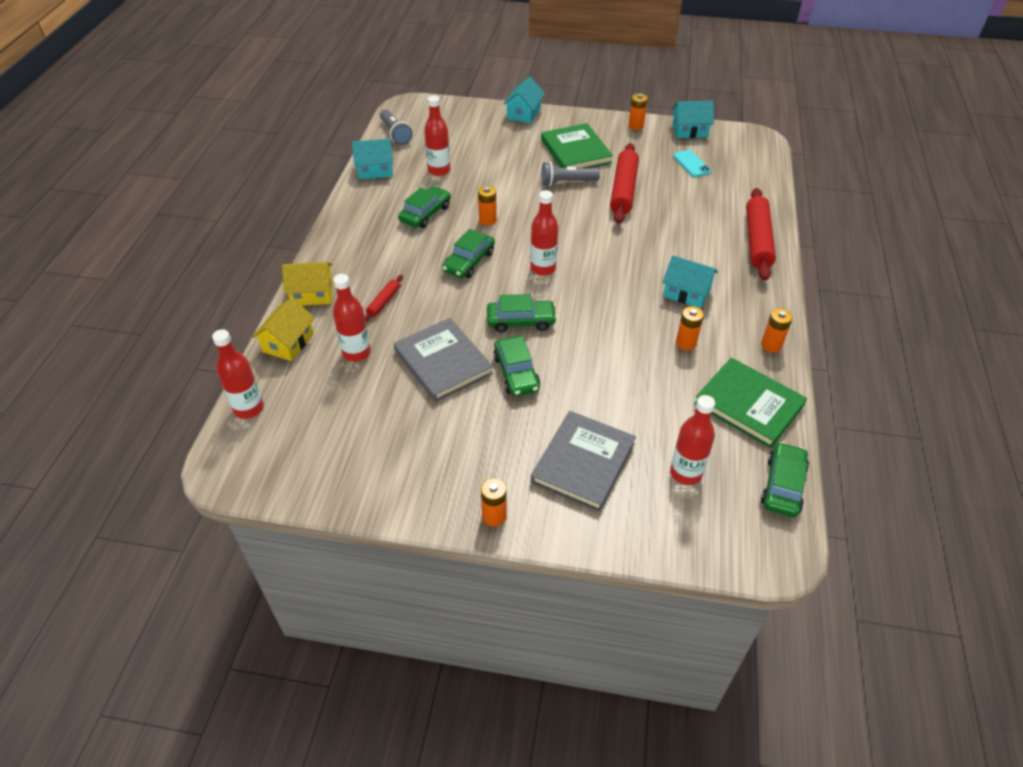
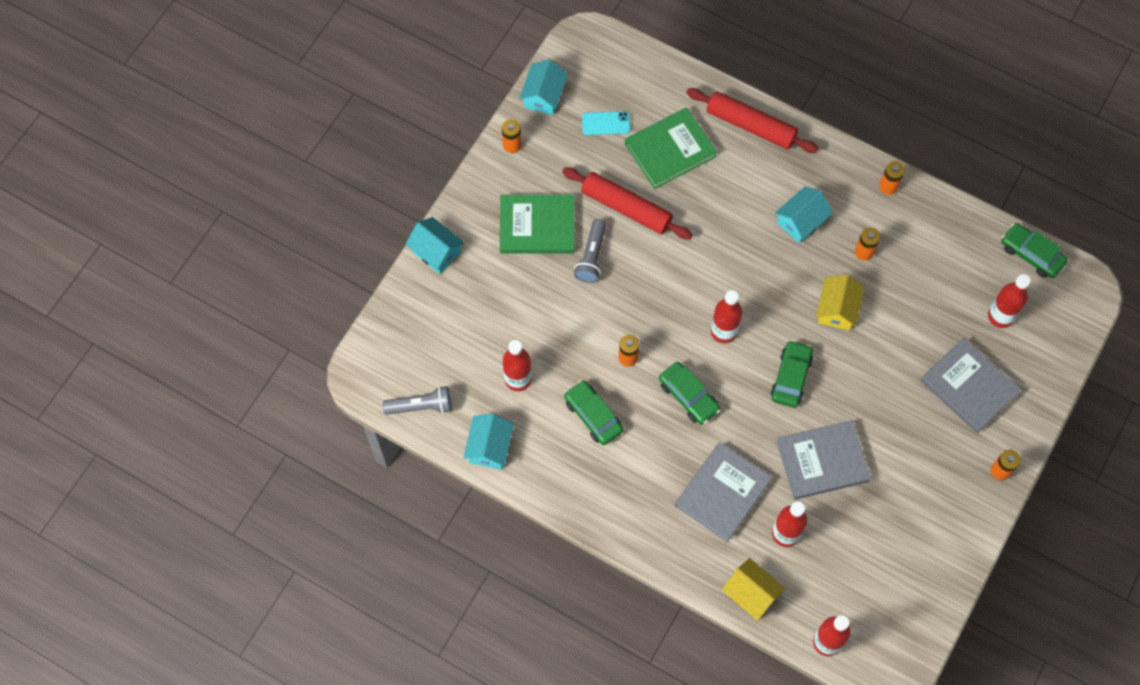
camera: 70 degrees left, 20 degrees up
yellow house [282,262,333,306] -> yellow house moved to [816,275,865,331]
red rolling pin [365,275,403,322] -> grey book [675,442,772,542]
green car [493,336,540,396] -> none
green book [694,358,807,448] -> green book moved to [625,107,717,189]

